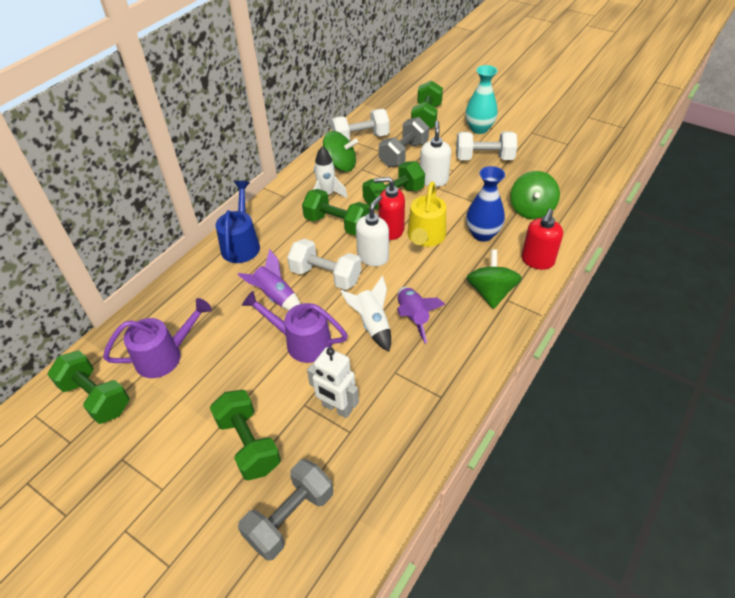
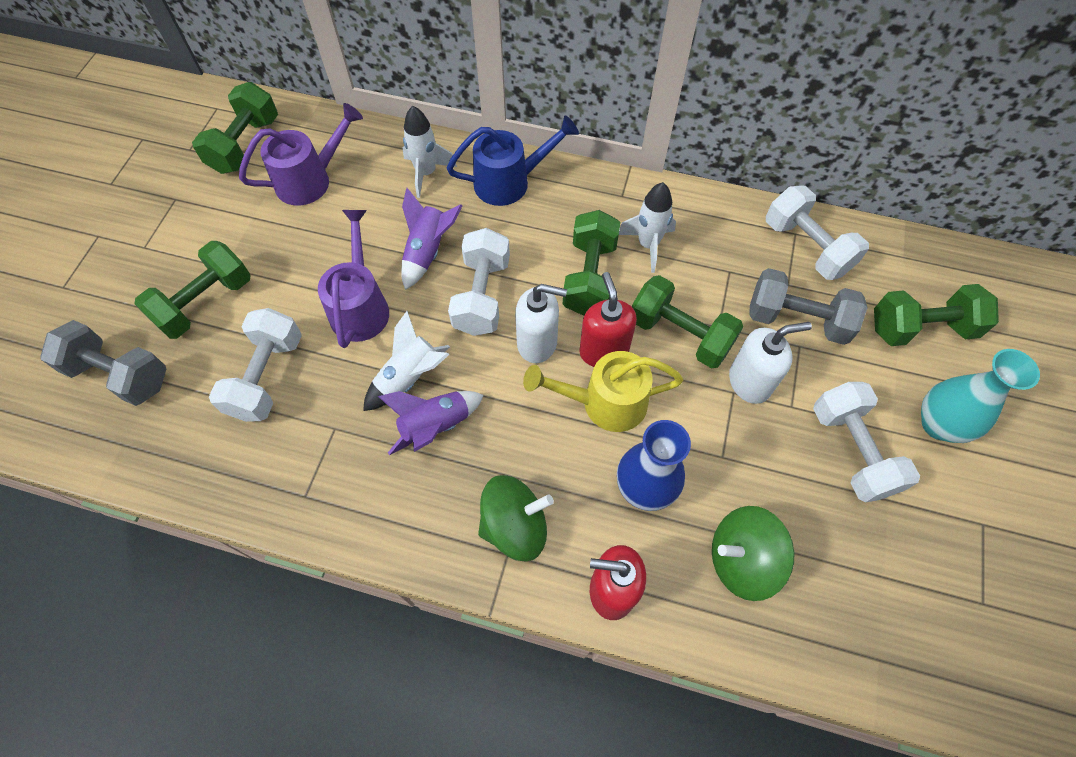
camera: 70 degrees right, 15 degrees up
purple watering can [103,298,212,378] -> purple watering can turned 75 degrees counterclockwise [239,103,363,206]
white robot [307,347,359,418] -> white dumbbell [209,308,302,422]
green spinning top [323,131,358,172] -> none
none -> white rocket [403,106,457,198]

